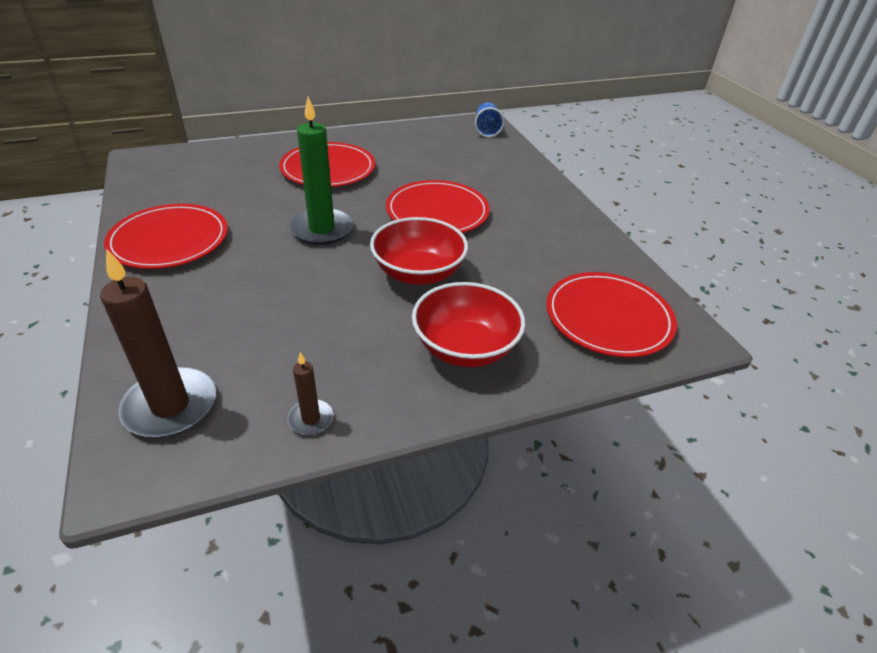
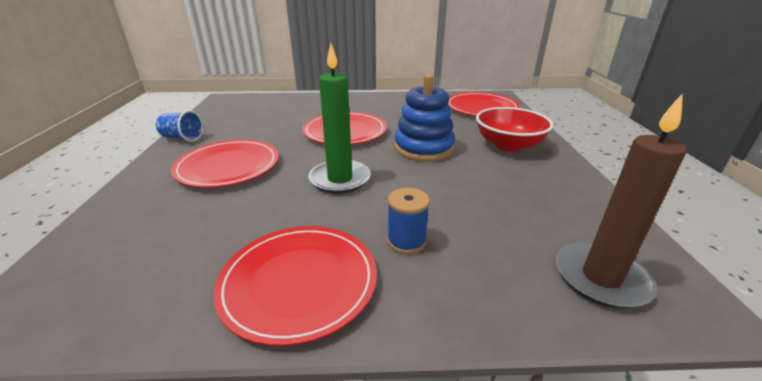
camera: 70 degrees left, 10 degrees down
brown candle [287,352,334,435] -> none
red bowl [370,217,468,285] -> blue stacking toy [394,74,455,162]
blue cup [475,102,504,137] -> blue cup moved to [156,110,203,142]
none -> blue spool [387,188,430,254]

